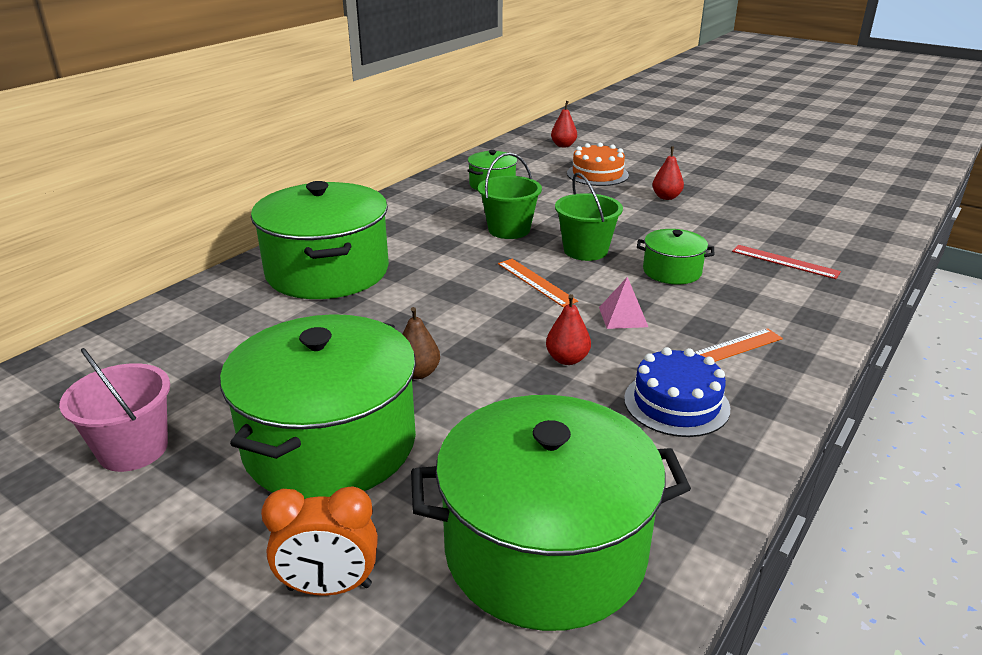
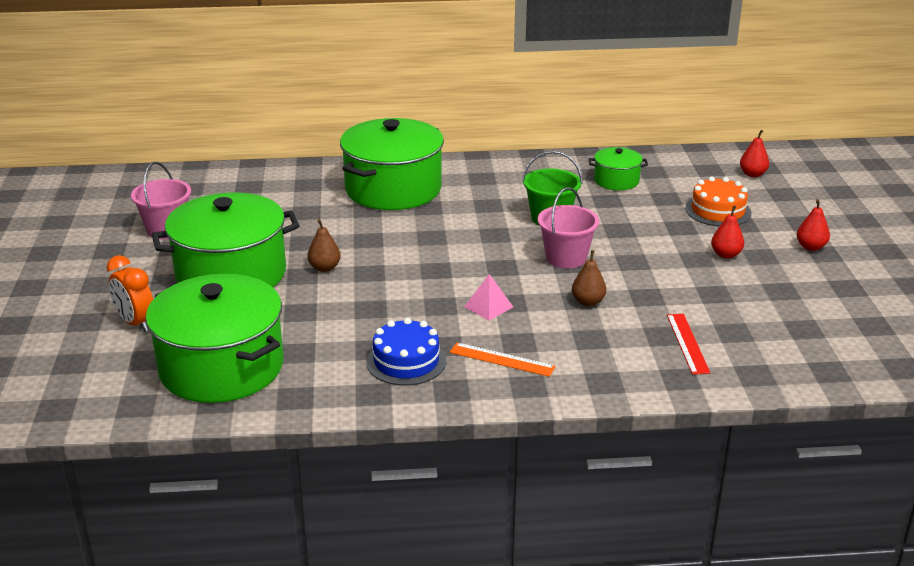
camera: 50 degrees right, 0 degrees up
orange ruler [498,259,578,307] -> none
red pear [546,294,591,365] -> red pear moved to [797,199,830,251]
green bucket [555,173,623,261] -> pink bucket [538,187,599,269]
green pot [637,229,714,285] -> brown pear [572,250,606,306]

